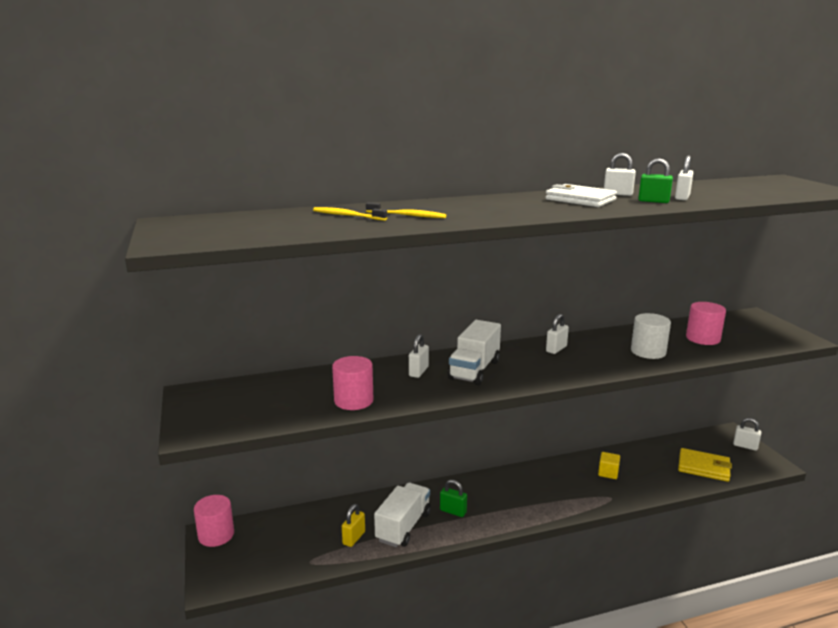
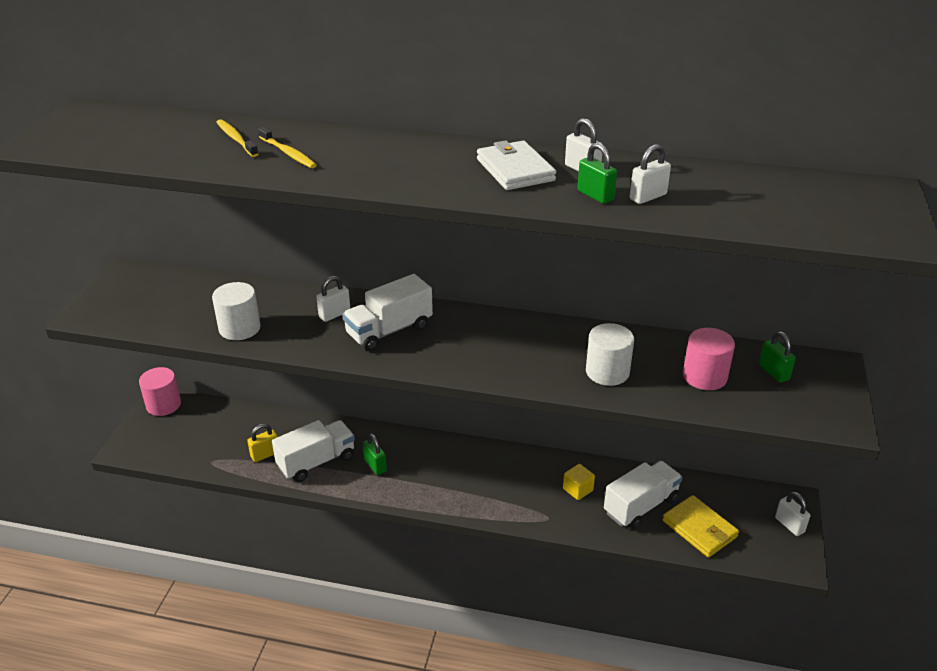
camera: 30 degrees right, 15 degrees up
pink cylinder [332,356,374,410] -> white cylinder [212,282,261,340]
white padlock [546,314,569,354] -> none
none -> white truck [604,461,683,529]
none -> green padlock [759,331,796,383]

